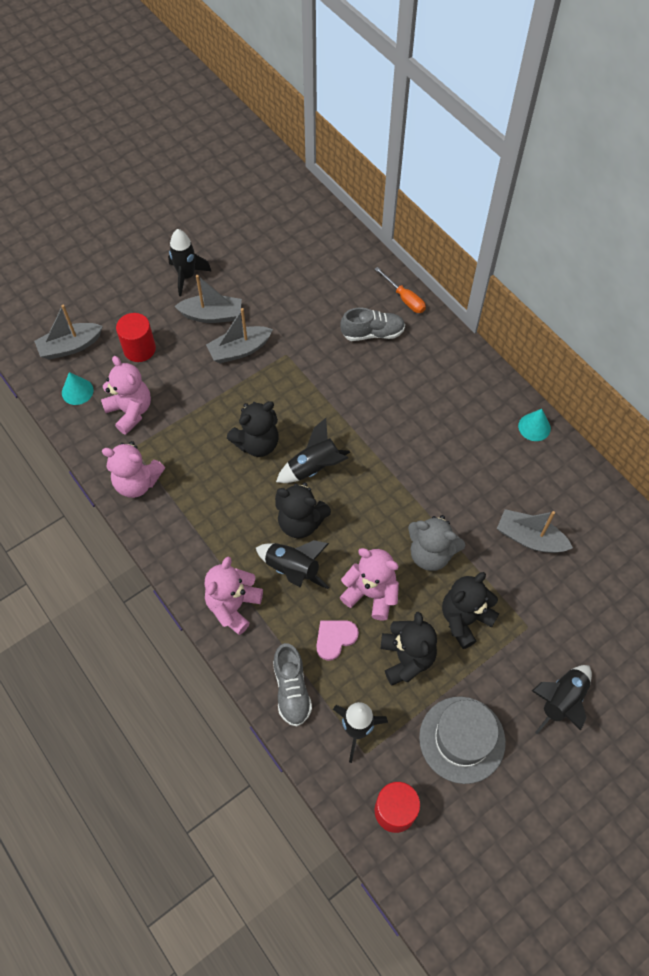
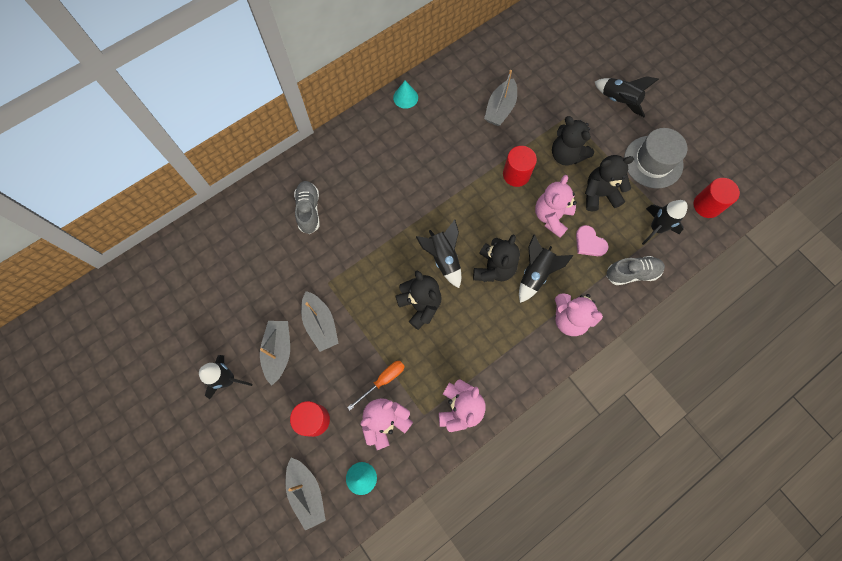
camera: 90 degrees left, 10 degrees up
orange screwdriver [375,267,426,313] -> orange screwdriver moved to [347,361,405,410]
grey teddy bear [408,515,465,571] -> red cylinder [503,146,537,187]

